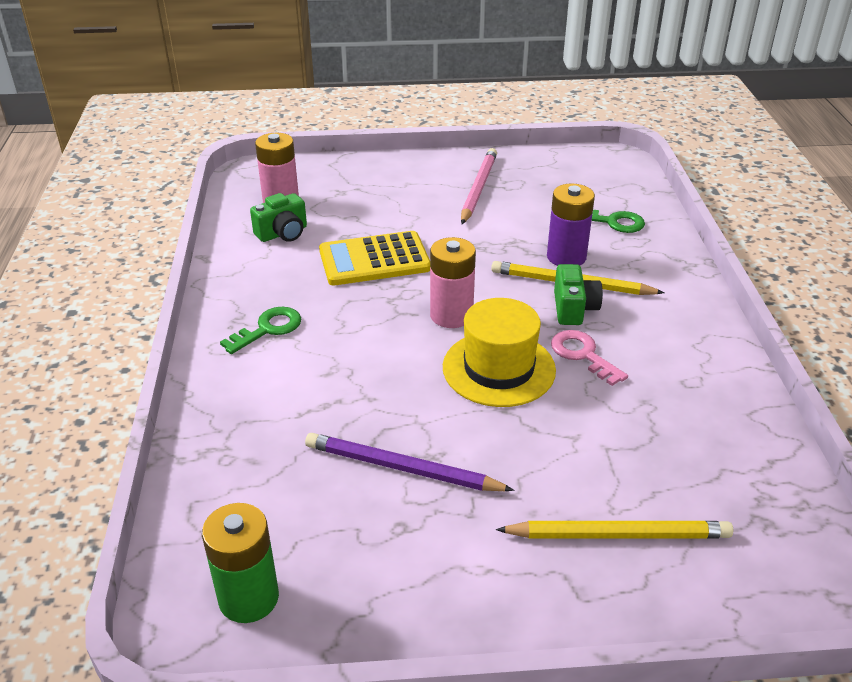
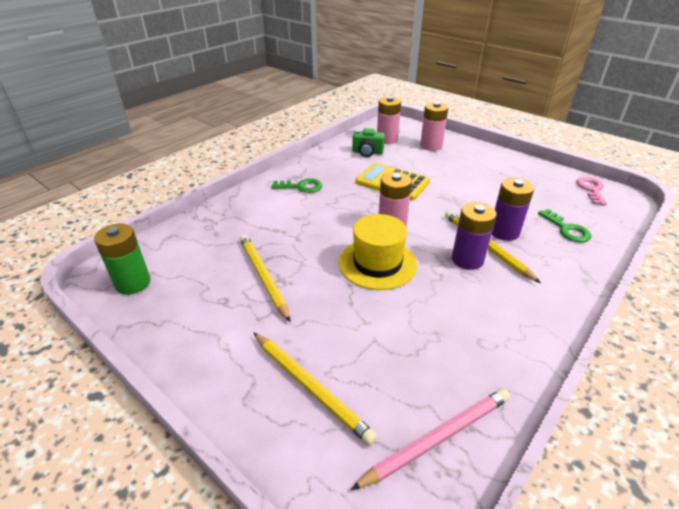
camera: 45 degrees right, 0 degrees up
purple pencil [305,433,514,491] -> yellow pencil [240,234,291,322]
pink pencil [461,148,497,224] -> pink pencil moved to [351,388,510,490]
pink key [551,330,628,386] -> pink key moved to [577,177,607,205]
green camera [554,264,603,325] -> purple battery [452,202,497,270]
none -> pink battery [420,102,448,151]

